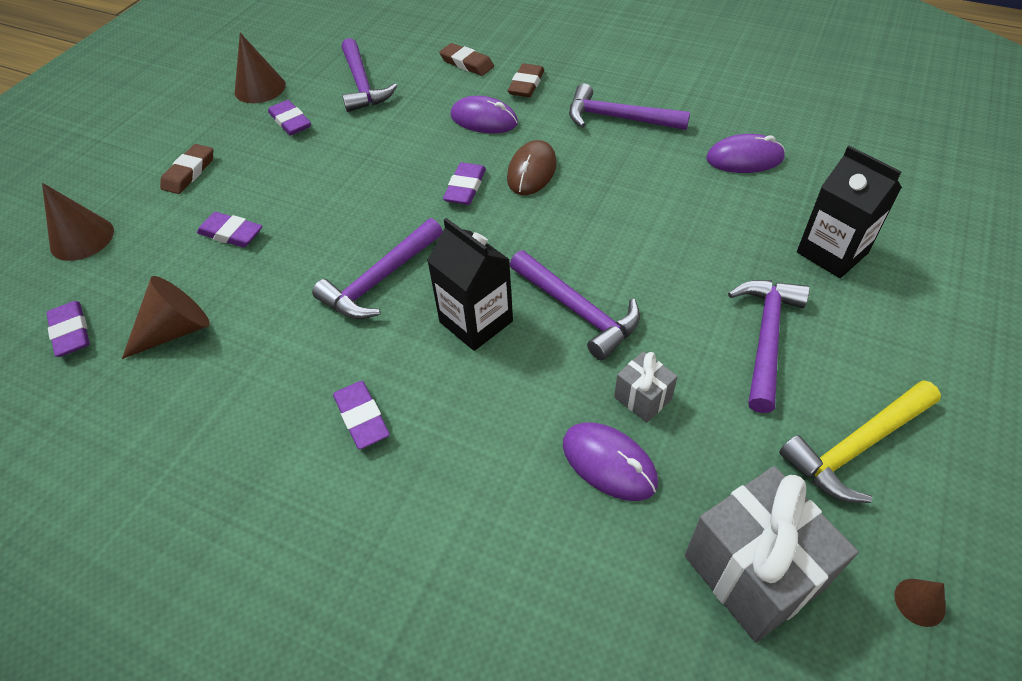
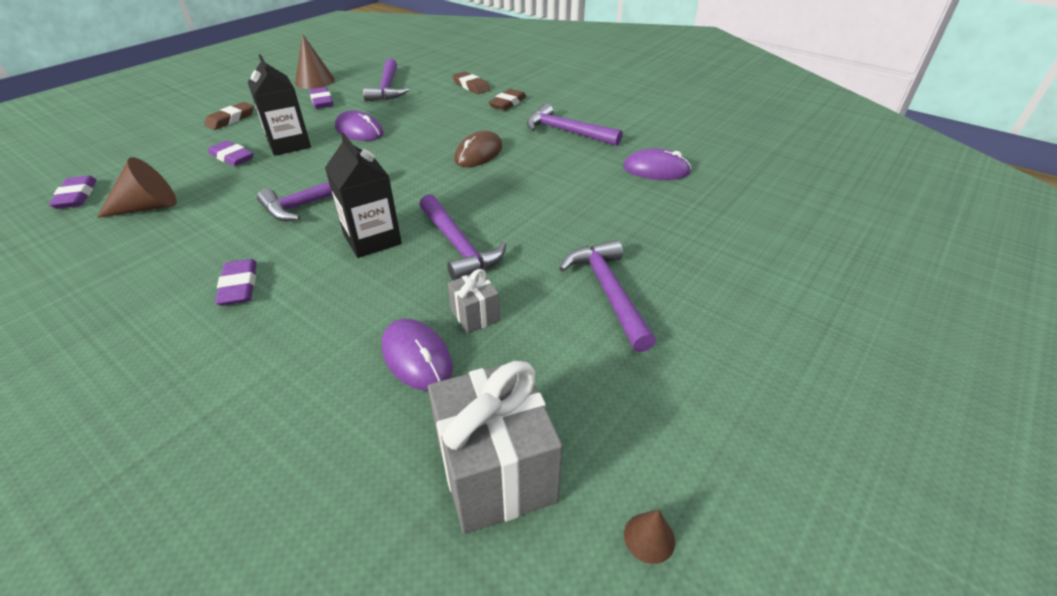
camera: 10 degrees right, 10 degrees down
brown cone [42,183,114,261] -> none
purple eraser [443,163,486,205] -> none
purple mouse [450,96,518,134] -> purple mouse moved to [335,110,384,141]
purple hammer [728,280,810,413] -> purple hammer turned 45 degrees counterclockwise [559,240,656,352]
yellow hammer [779,380,941,503] -> none
black carton [797,146,902,278] -> black carton moved to [248,54,311,156]

